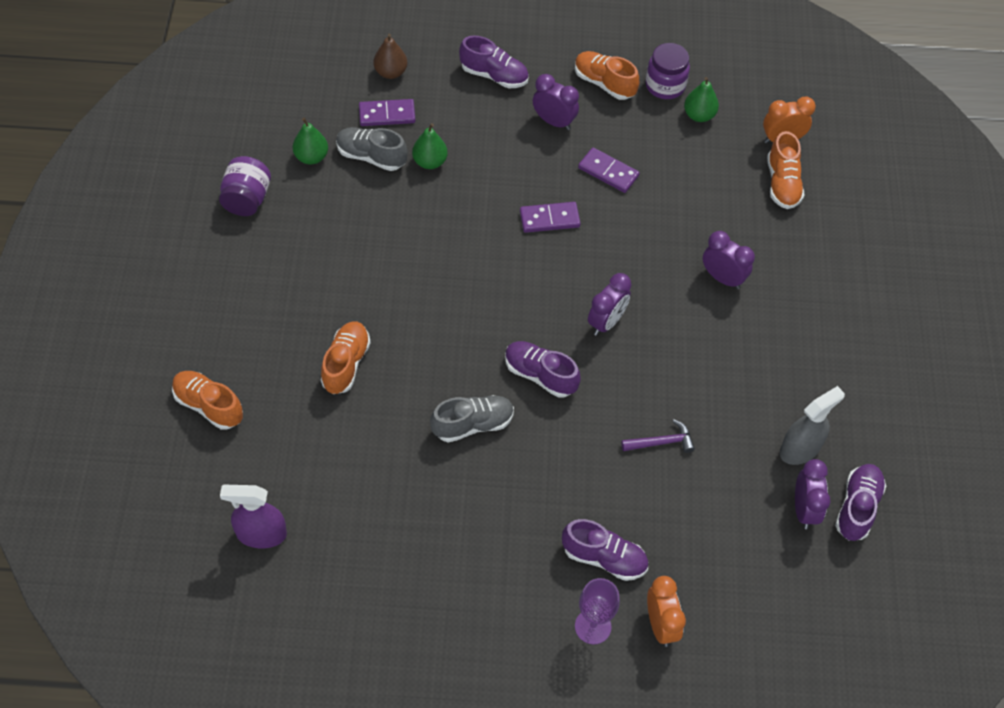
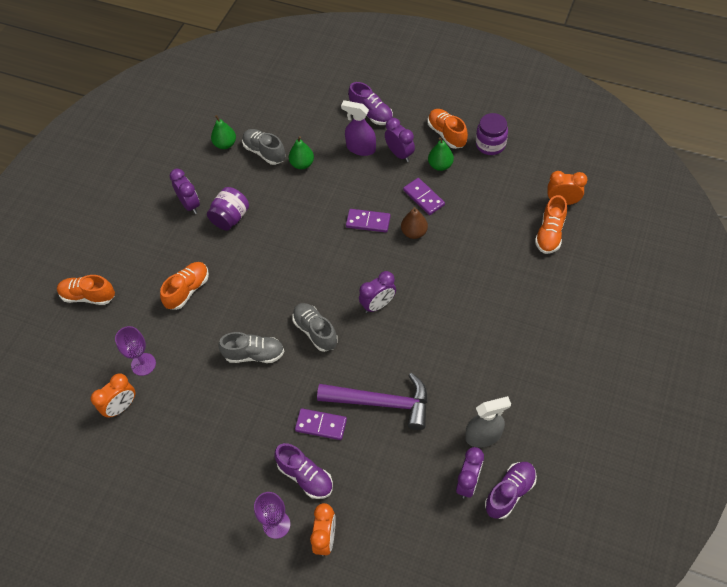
camera: 25 degrees right, 0 degrees up
orange shoe [172,371,243,430] -> orange shoe turned 45 degrees counterclockwise [57,275,115,305]
purple jar [219,156,271,216] -> purple jar moved to [207,187,249,231]
purple spray bottle [220,485,287,548] -> purple spray bottle moved to [341,100,376,156]
purple domino [359,99,415,126] -> purple domino moved to [295,408,347,440]
brown pear [374,34,407,79] -> brown pear moved to [401,207,428,239]
purple shoe [505,341,581,398] -> grey shoe [292,303,338,352]
purple hammer [621,419,695,453] -> purple hammer [317,373,428,430], size x2.06
green pear [684,77,719,122] -> green pear moved to [428,137,454,171]
purple clock [703,231,755,289] -> purple clock moved to [170,169,200,214]
none -> orange clock [91,373,135,418]
none -> purple goblet [115,326,156,376]

